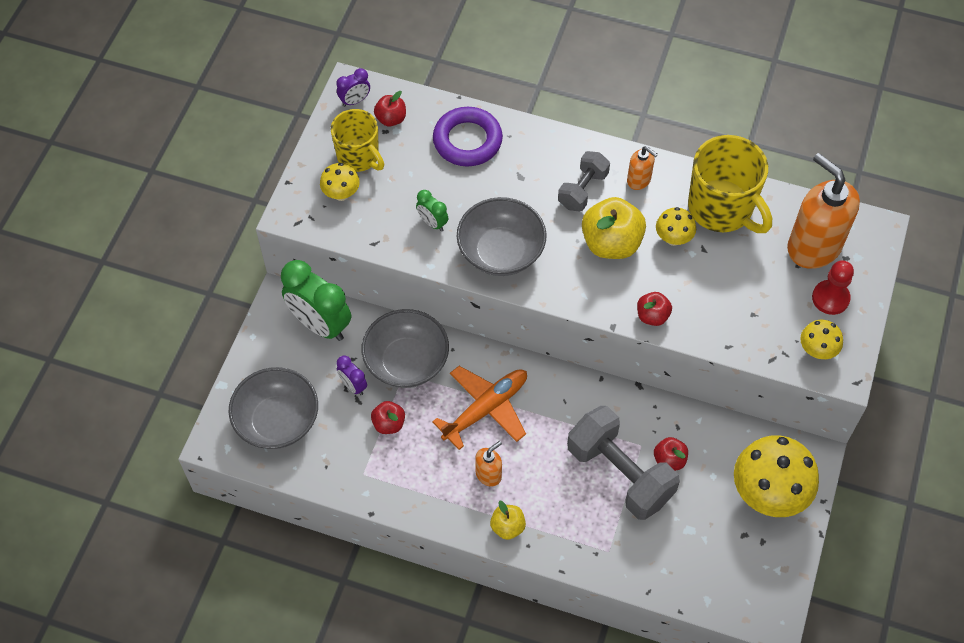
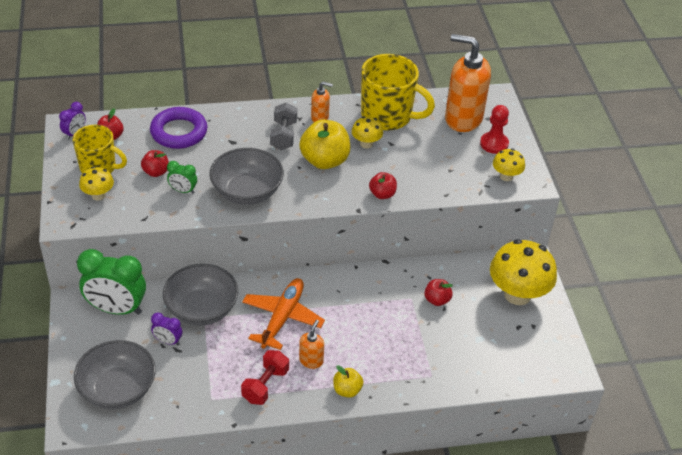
camera: 30 degrees left, 15 degrees down
red apple [371,401,405,434] -> red apple moved to [141,150,169,177]
grey dumbbell [567,406,680,520] -> none
none -> red dumbbell [241,350,289,405]

